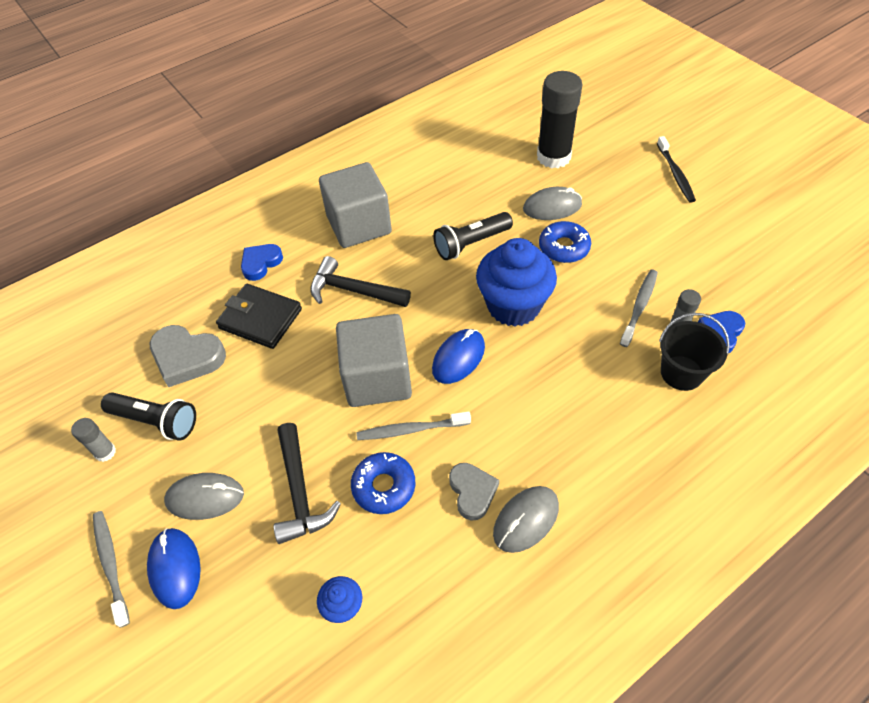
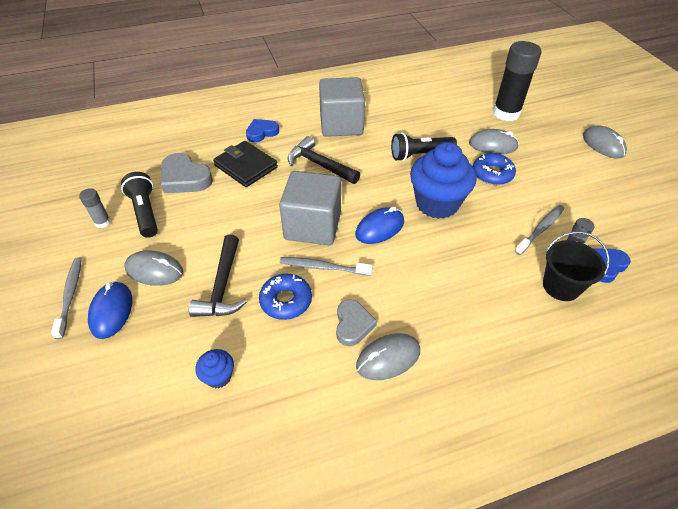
camera: 15 degrees right, 5 degrees down
black flashlight [101,392,196,441] -> black flashlight turned 150 degrees counterclockwise [121,172,158,238]
black toothbrush [657,136,696,203] -> grey mouse [583,125,627,159]

